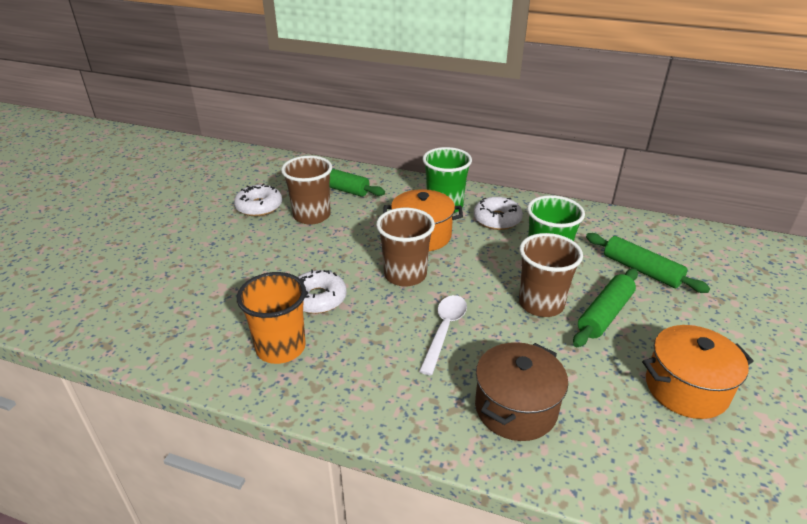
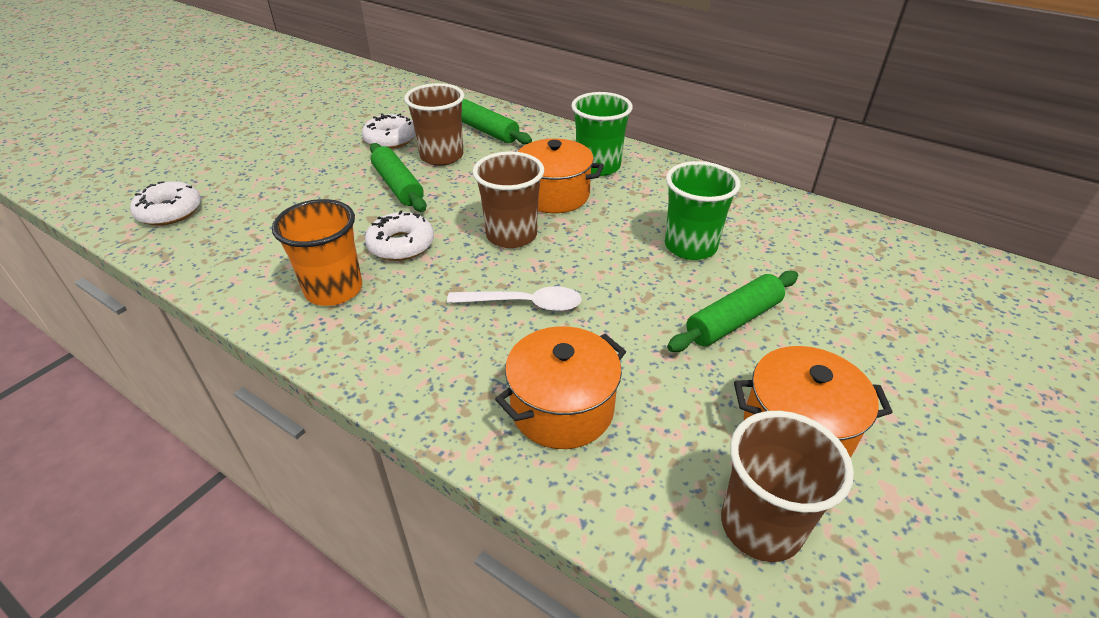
camera: 15 degrees right, 5 degrees up
white spoon [419,295,467,375] -> white spoon turned 60 degrees clockwise [447,286,582,312]
white donut [474,197,523,230] -> white donut moved to [130,181,201,226]
brown pot [475,342,568,441] -> orange pot [495,326,626,449]
brown cup [519,233,583,317] -> brown cup moved to [721,411,854,562]
green rolling pin [586,233,710,293] -> green rolling pin moved to [370,143,426,212]

